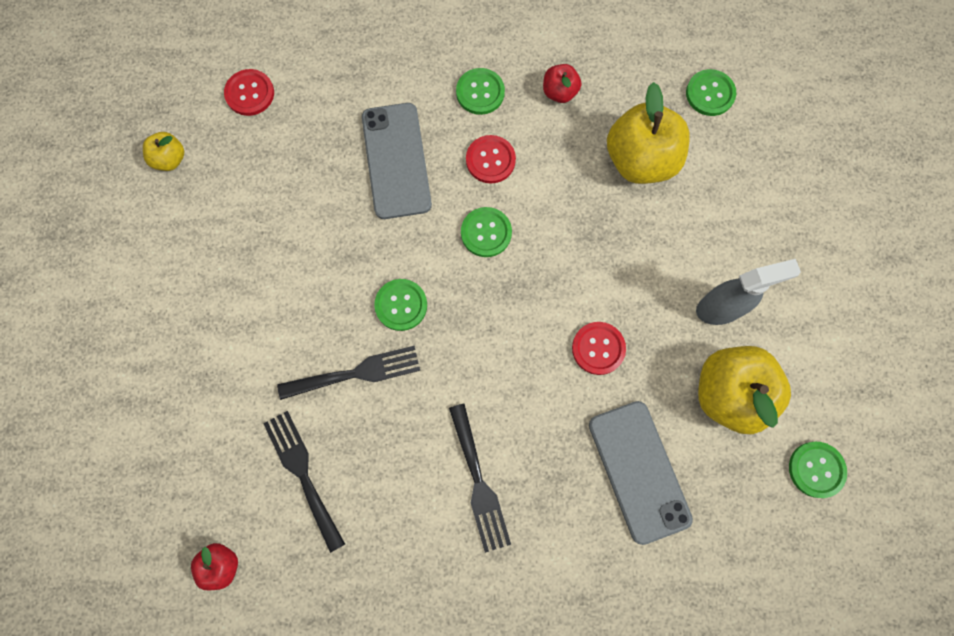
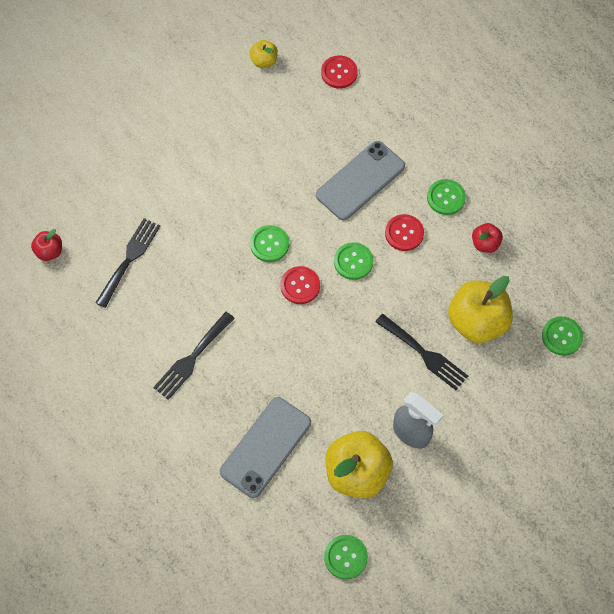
camera: 55 degrees right, 10 degrees down
black fork [277,346,420,400] -> black fork moved to [375,314,468,390]
red button [572,322,626,375] -> red button moved to [281,266,320,304]

